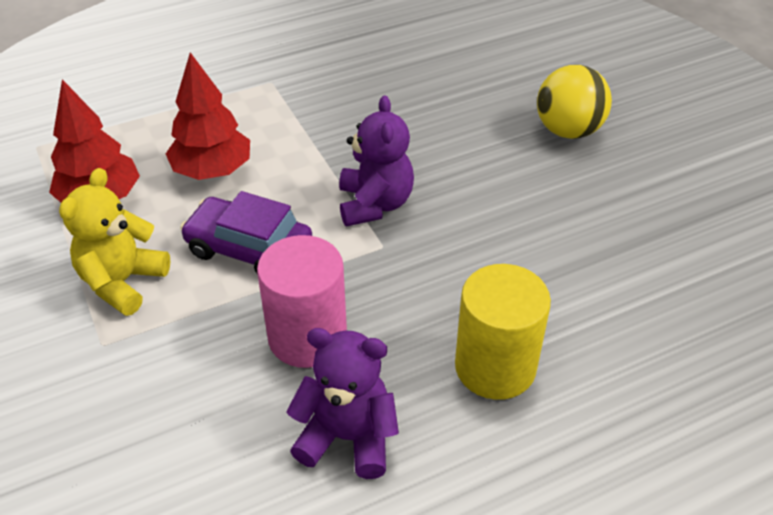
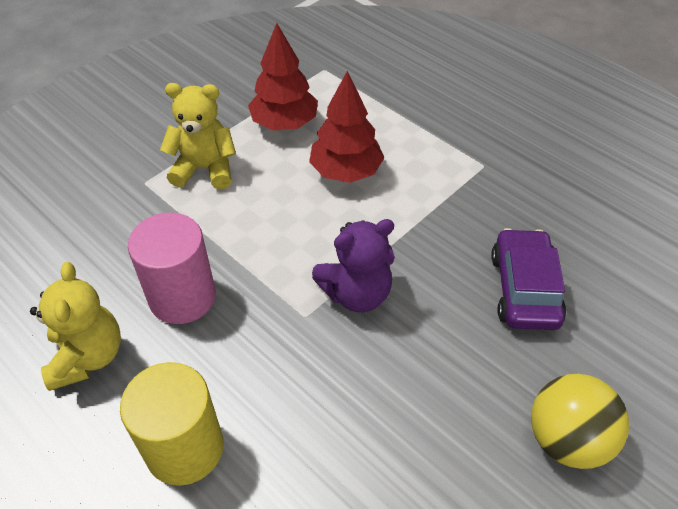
camera: 70 degrees right, 5 degrees up
purple car [180,191,312,273] -> purple car moved to [491,228,566,330]
purple teddy bear [287,328,399,479] -> yellow teddy bear [30,262,121,391]

